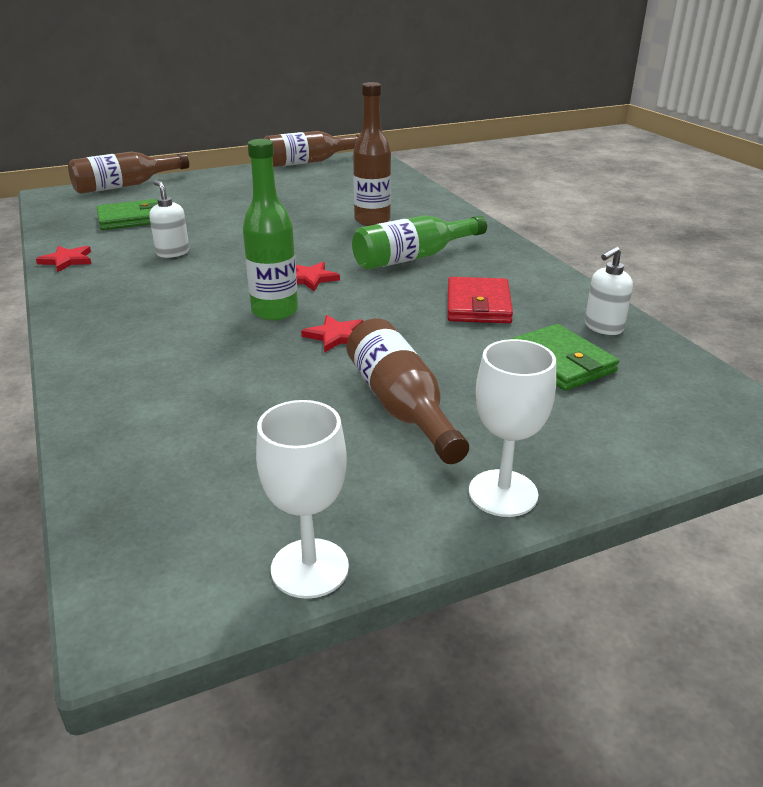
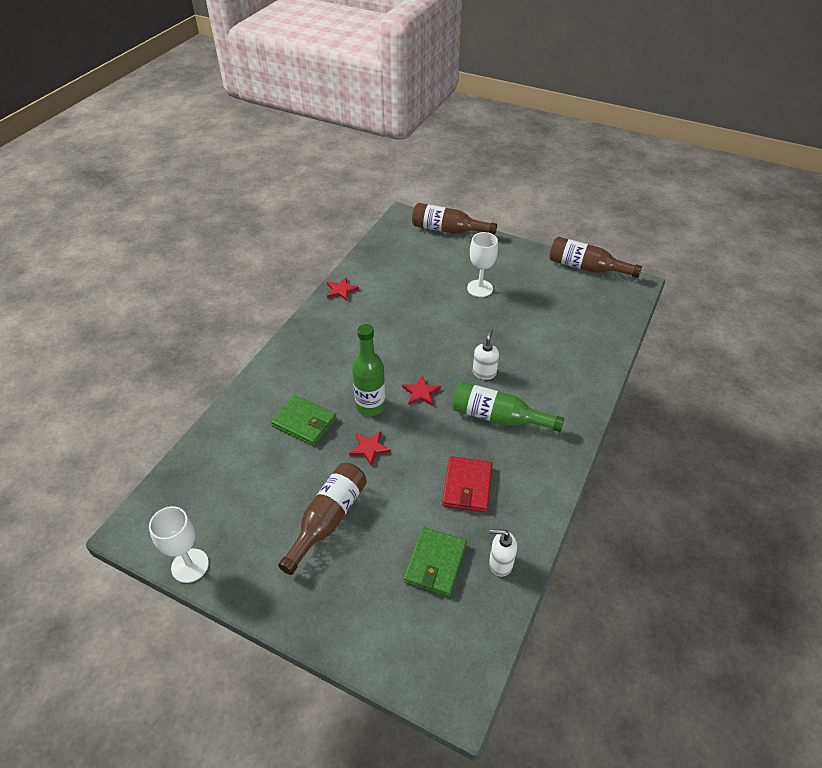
camera: 50 degrees right, 15 degrees up
green wallet [97,199,158,230] -> green wallet moved to [271,395,336,446]
white soap dispenser [149,180,189,258] -> white soap dispenser moved to [473,329,499,380]
brown bottle [353,82,391,226] -> none
red wallet [448,277,513,323] -> red wallet turned 45 degrees counterclockwise [442,456,492,512]
white goblet [469,339,556,517] -> white goblet moved to [467,232,498,297]

